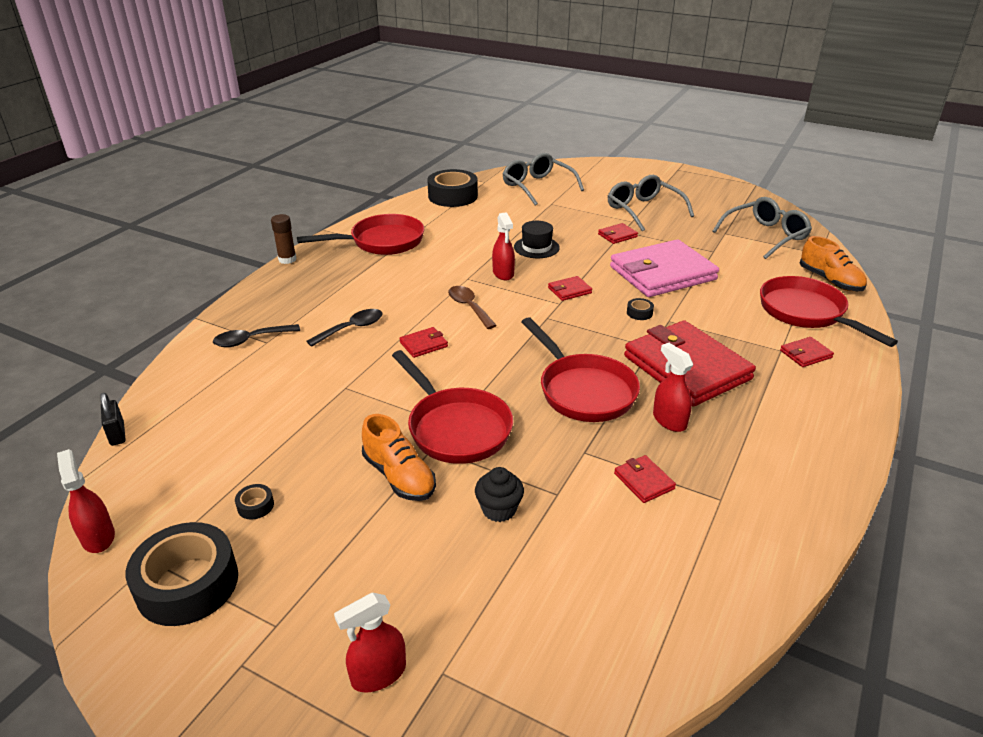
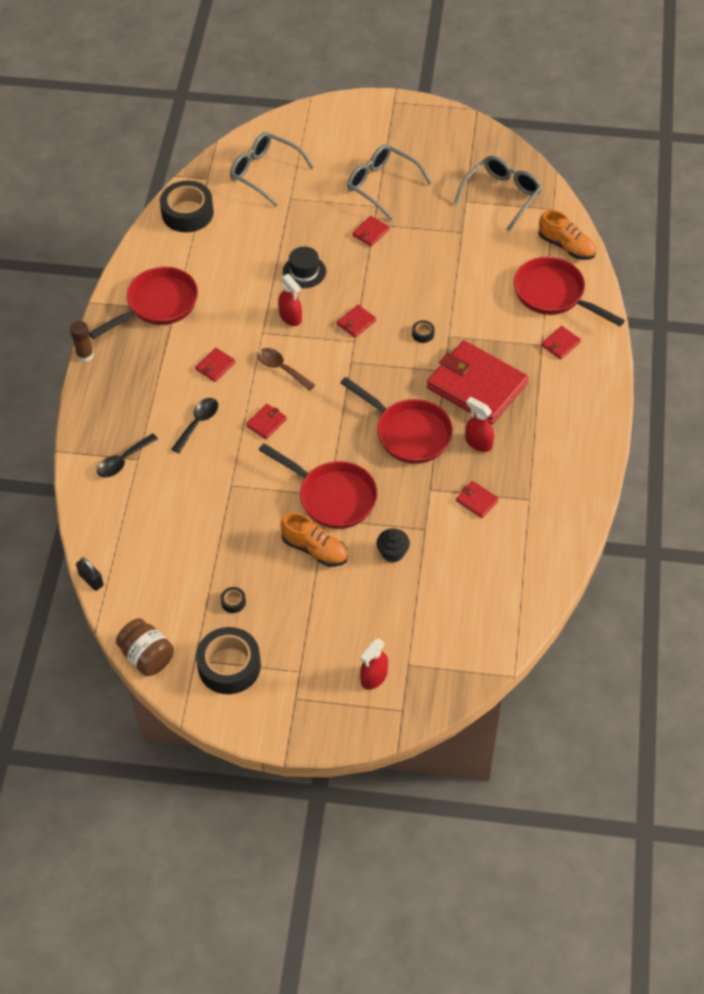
camera: 20 degrees left, 20 degrees up
red spray bottle [57,449,115,553] -> brown jar [116,618,174,676]
pink wallet [610,240,719,297] -> none
none -> red wallet [195,348,235,382]

